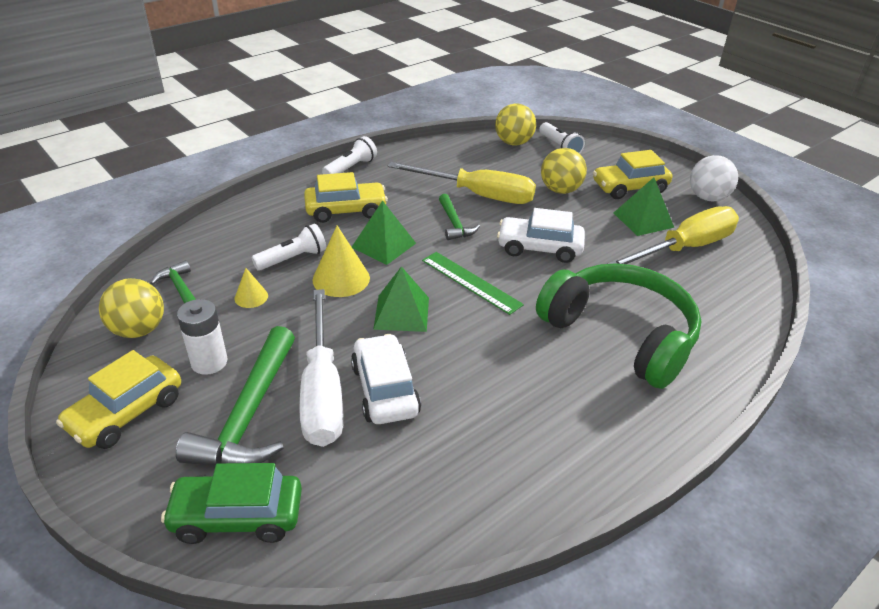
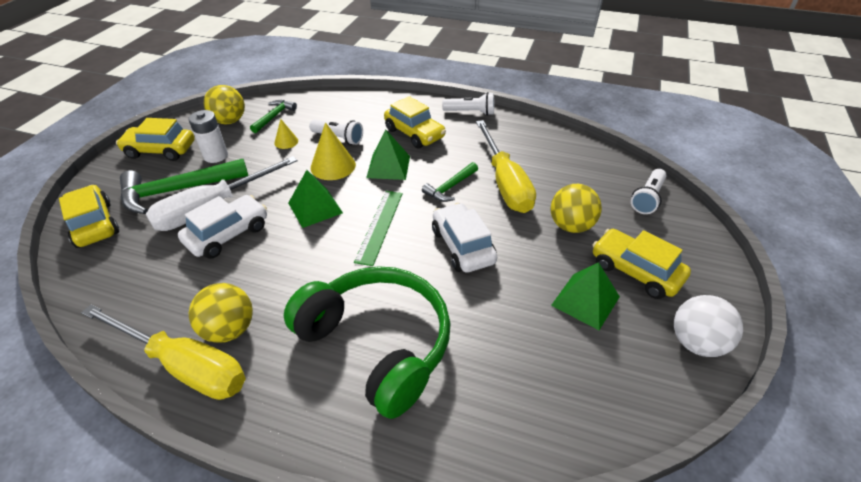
camera: 60 degrees right, 5 degrees up
green car [161,463,302,544] -> yellow car [59,185,119,248]
yellow ball [495,104,536,145] -> yellow ball moved to [189,283,253,343]
green headphones [536,263,701,389] -> green headphones turned 60 degrees counterclockwise [284,266,451,419]
yellow screwdriver [608,206,739,264] -> yellow screwdriver moved to [81,305,246,400]

